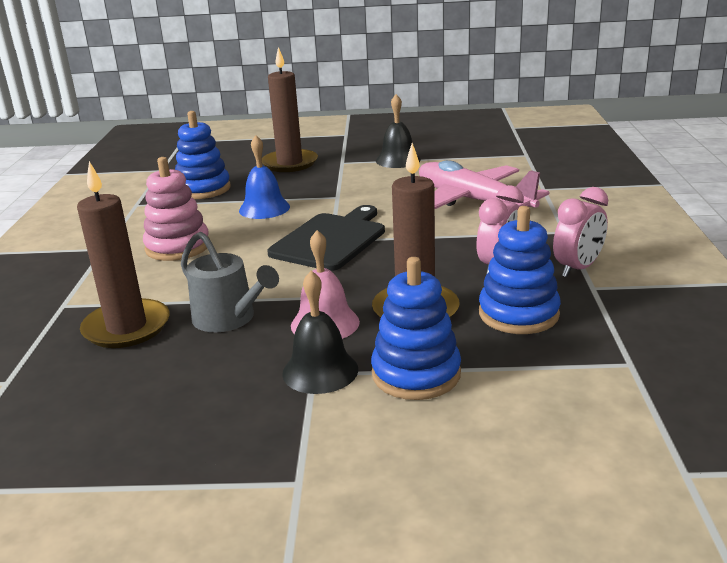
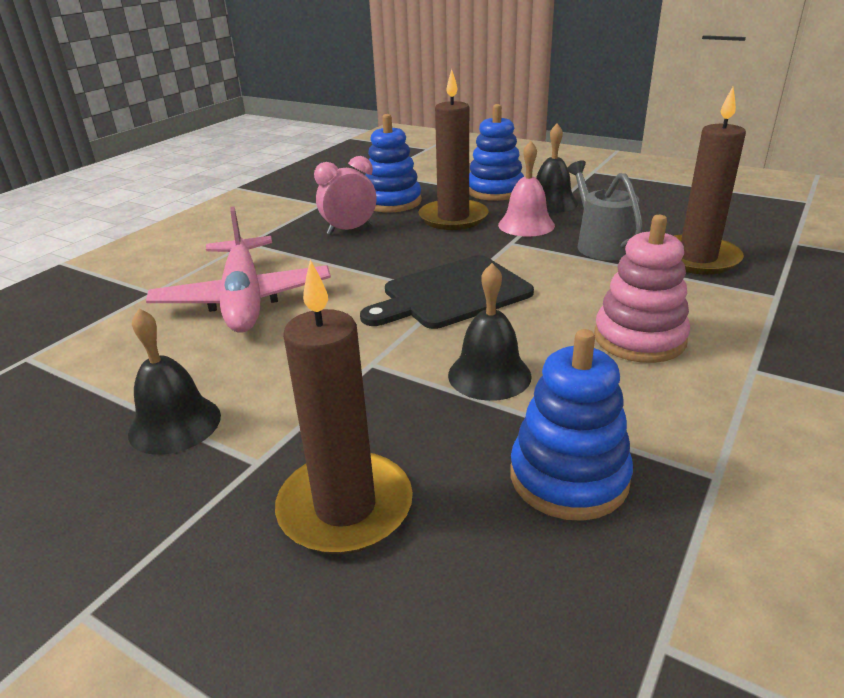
camera: 150 degrees left, 5 degrees up
blue bell [239,135,290,219] -> black bell [448,263,532,401]
pink clock [553,187,608,277] -> none

